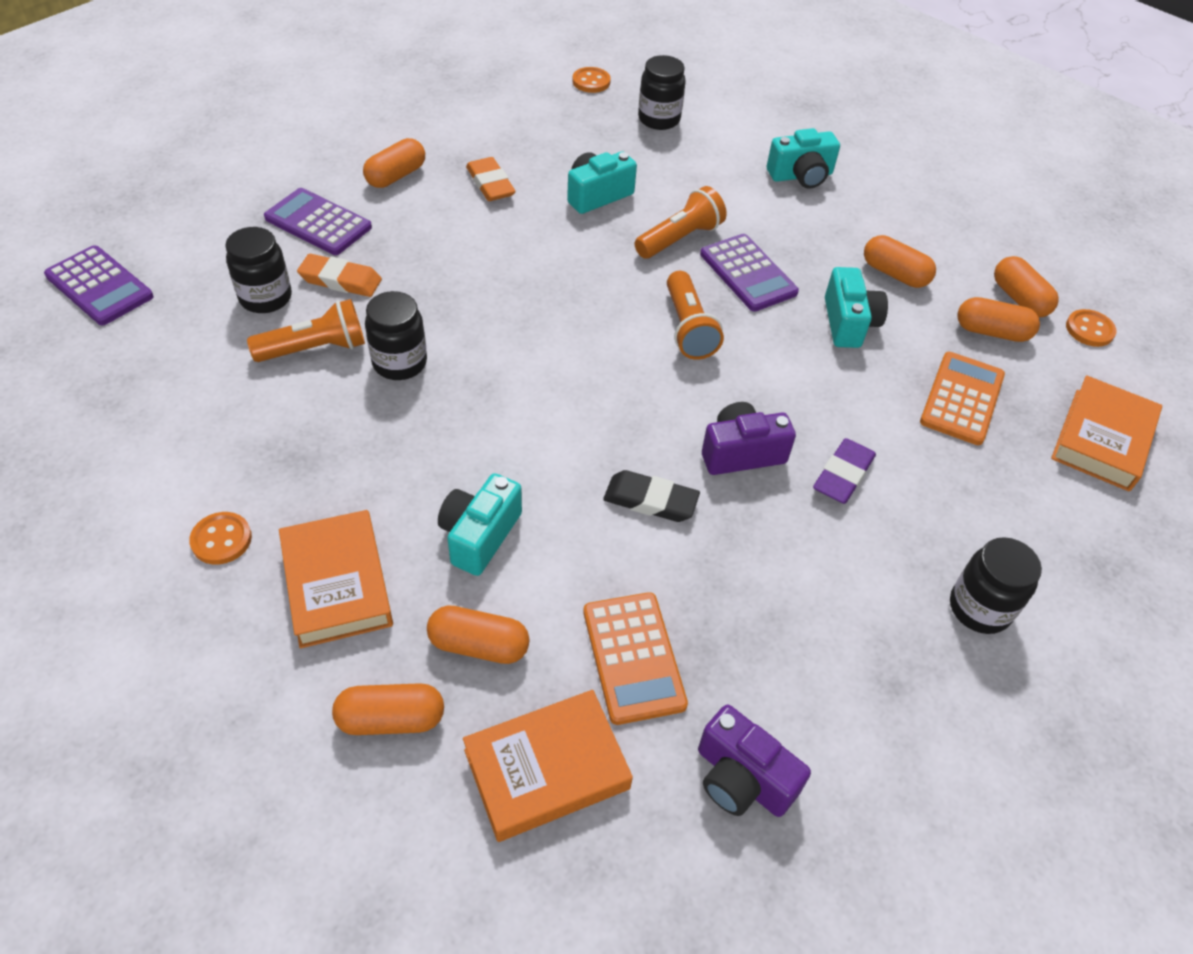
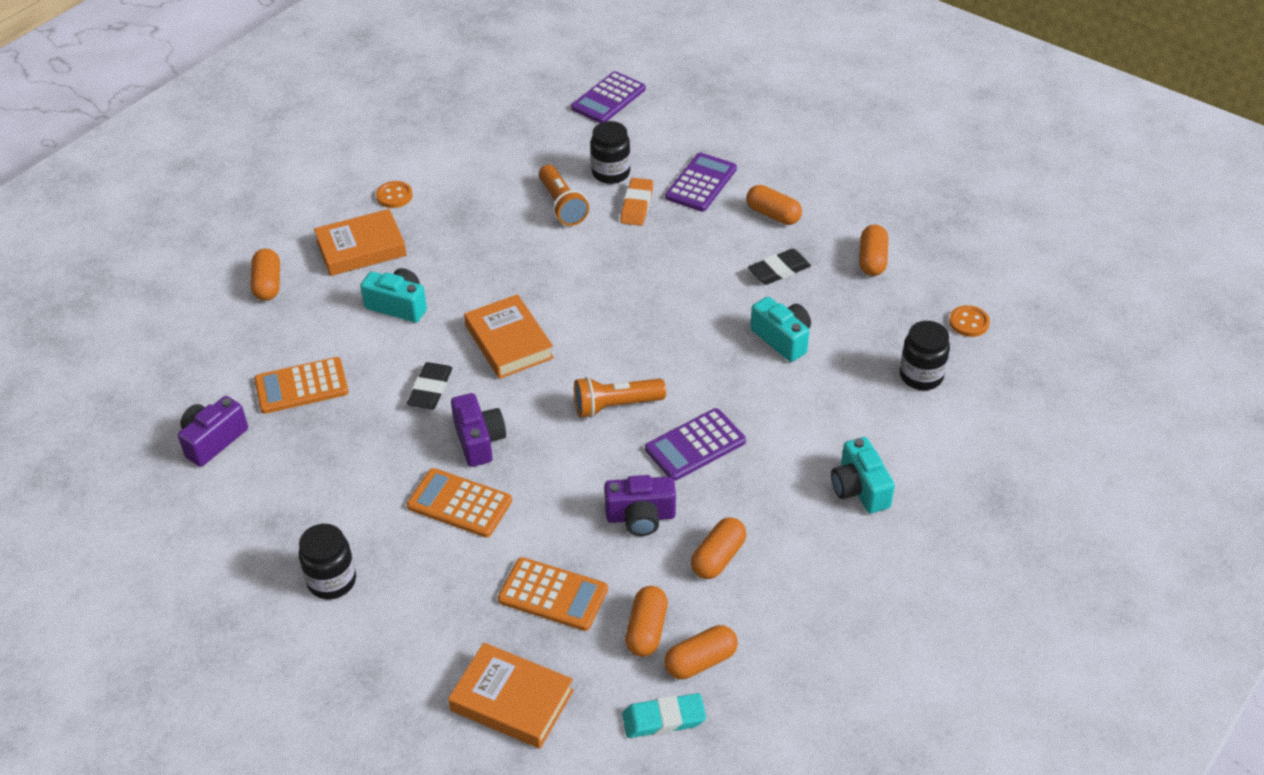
camera: 90 degrees right, 5 degrees down
black jar [365,291,427,380] -> none
orange capsule [427,605,530,664] -> orange capsule moved to [859,225,888,276]
orange book [463,690,633,842] -> orange book moved to [464,294,554,379]
orange eraser [466,157,516,201] -> black eraser [748,249,811,285]
orange flashlight [634,186,727,259] -> none
purple eraser [813,438,876,504] -> orange calculator [407,468,512,538]
turquoise camera [825,267,888,348] -> purple camera [604,475,676,536]
orange button [1066,309,1116,347] -> turquoise eraser [622,693,706,738]

